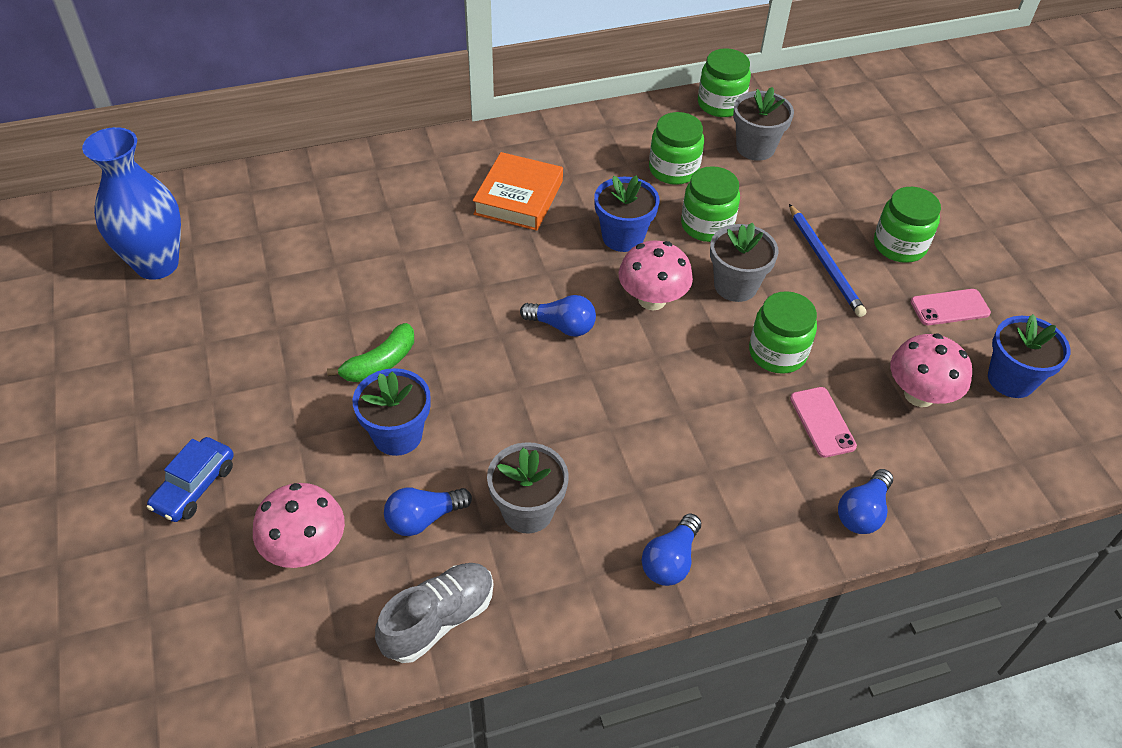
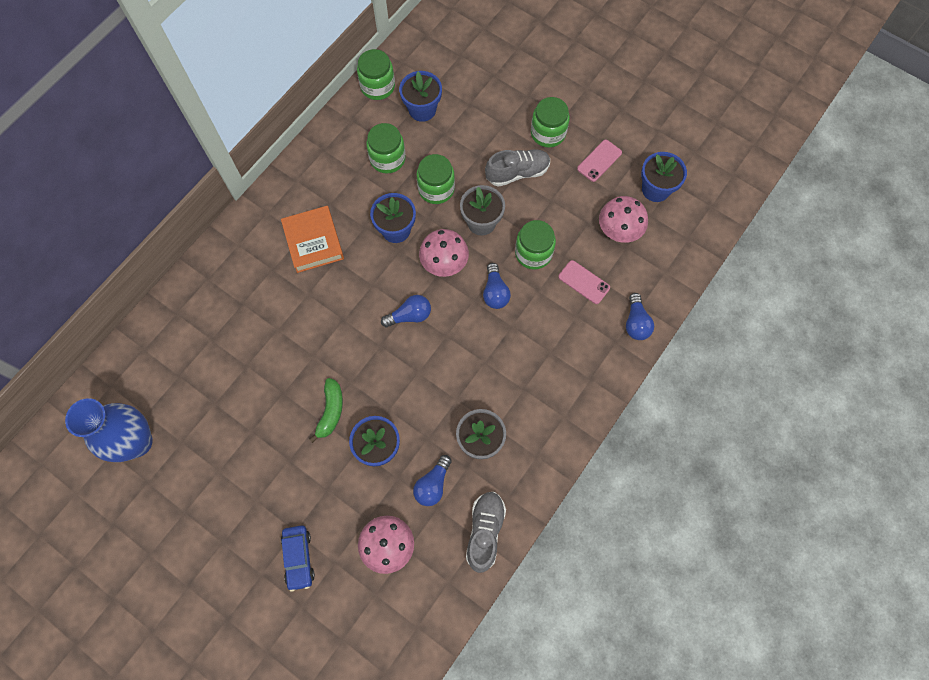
camera: 35 degrees left, 20 degrees up
blue light bulb [642,514,701,586] -> blue light bulb moved to [483,263,511,309]
grey flower pot [733,87,794,161] -> blue flower pot [399,71,442,122]
blue pencil [789,204,867,317] -> grey shoe [485,149,550,187]

